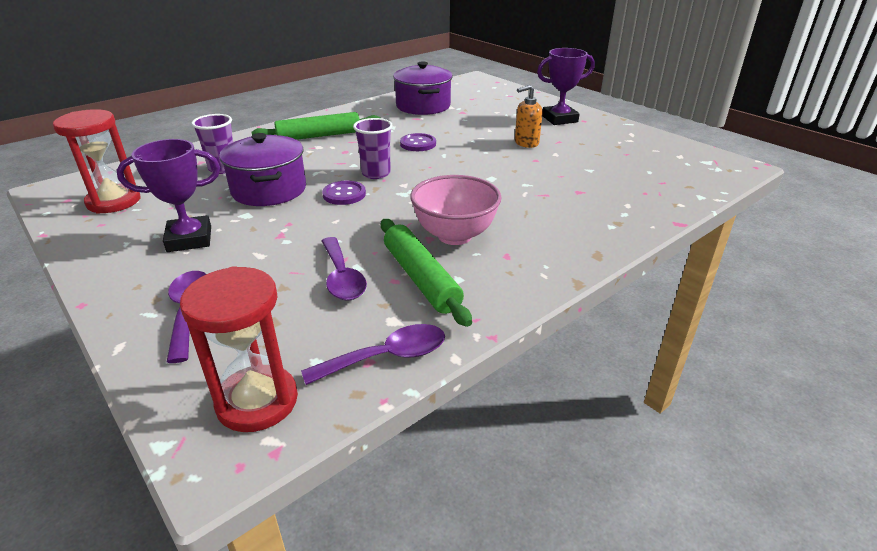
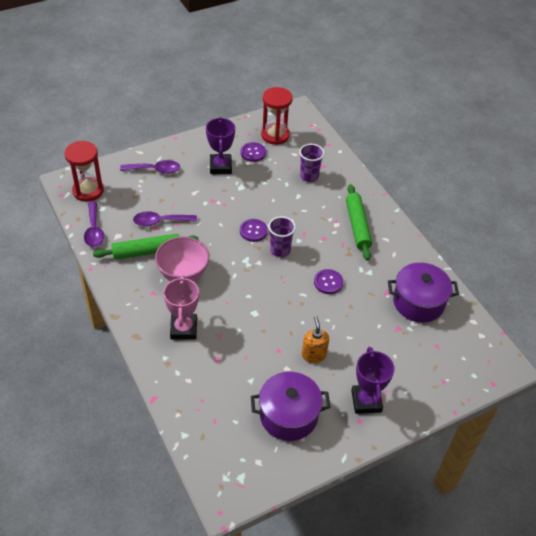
camera: 100 degrees right, 15 degrees up
purple pot [219,133,306,206] -> purple pot moved to [251,372,331,441]
none -> pink trophy [163,275,199,339]
none -> purple button [240,142,266,162]

